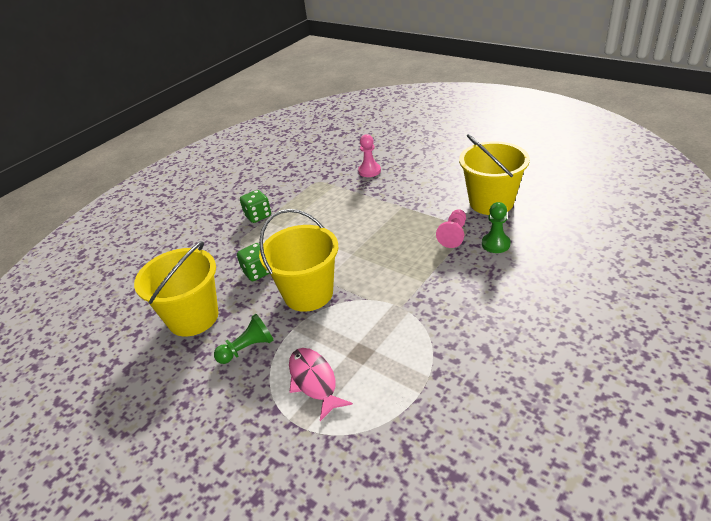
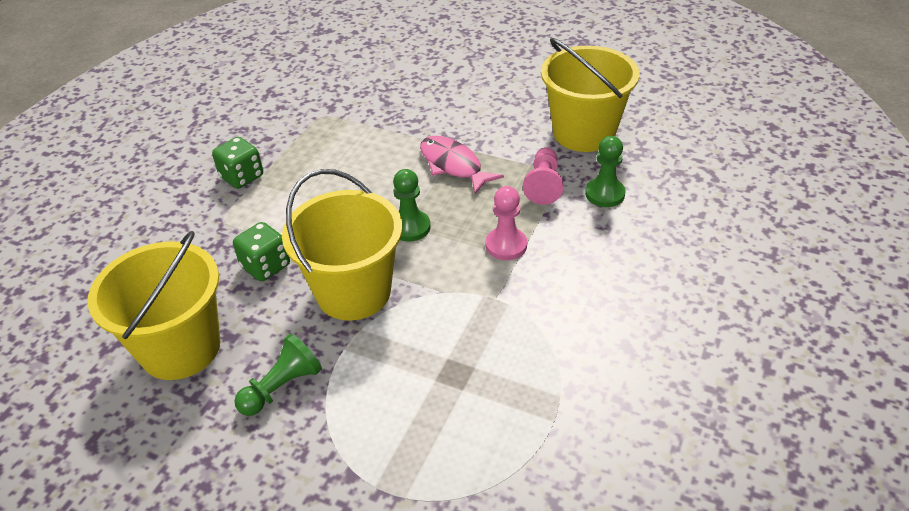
camera: 15 degrees left, 5 degrees up
pink fish [289,348,353,421] -> pink fish moved to [420,136,504,194]
pink pawn [358,134,381,177] -> pink pawn moved to [486,186,527,260]
none -> green pawn [393,169,430,242]

